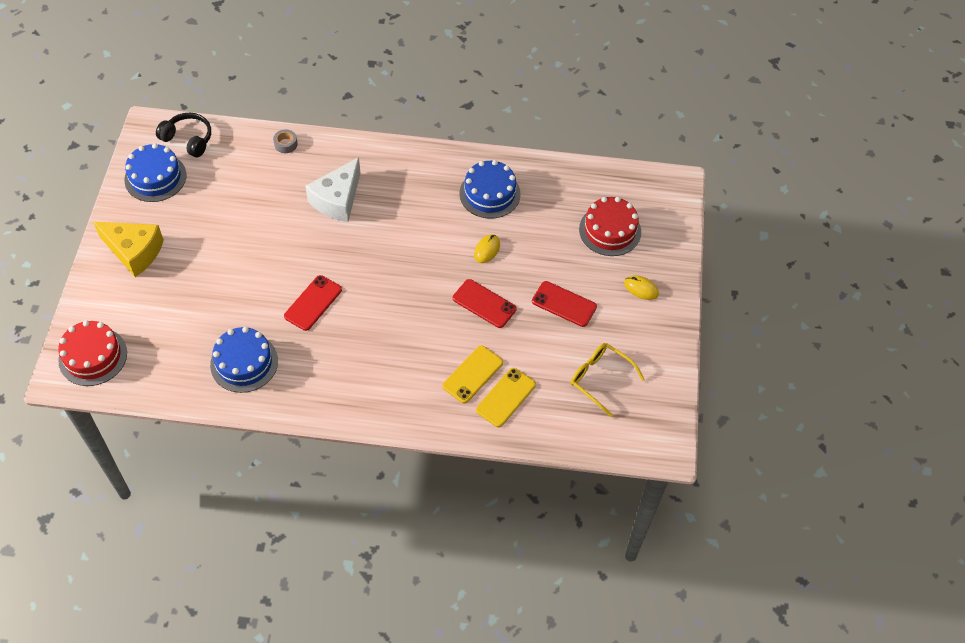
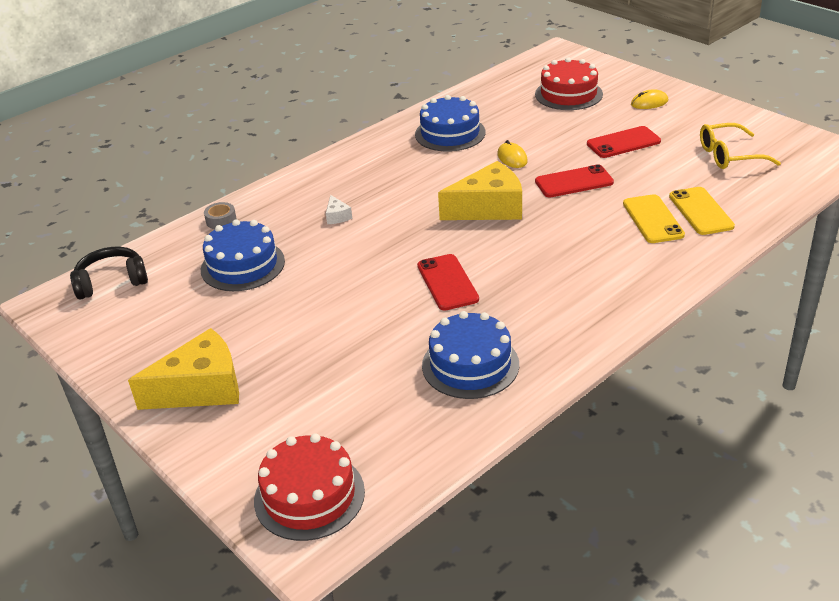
camera: 45 degrees left, 20 degrees down
blue cake [124,143,186,202] -> blue cake moved to [201,219,285,291]
white cheese [305,157,361,222] -> white cheese [326,195,352,224], size x0.41
none -> yellow cheese [438,161,522,220]

